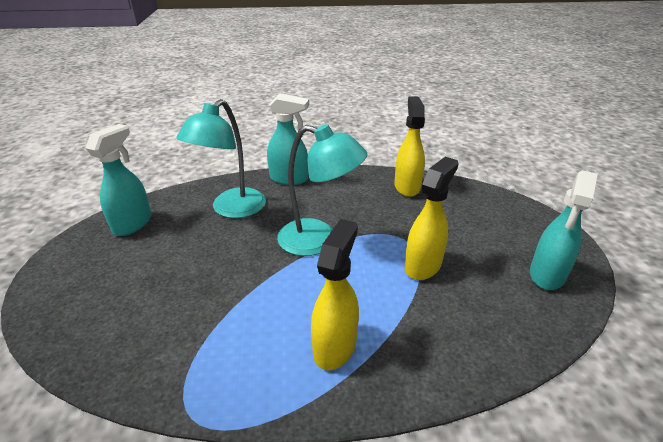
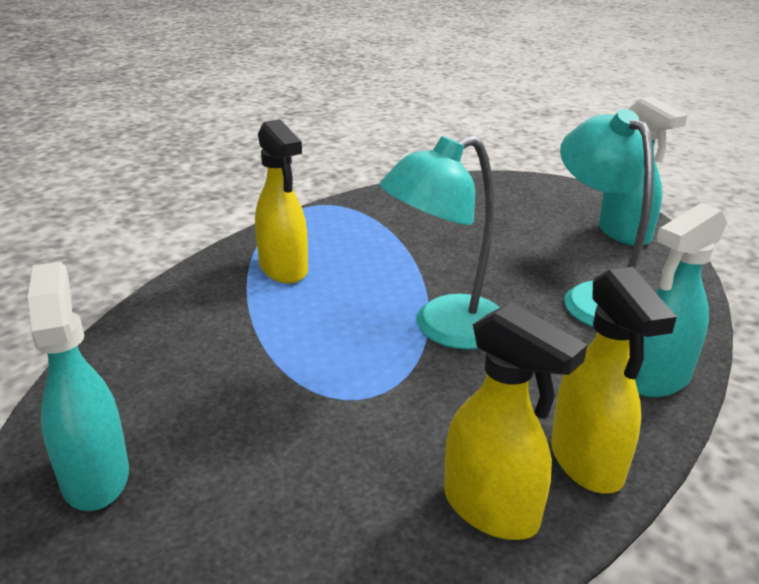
camera: 130 degrees right, 5 degrees down
yellow spray bottle [404,157,459,280] -> yellow spray bottle moved to [551,267,677,494]

